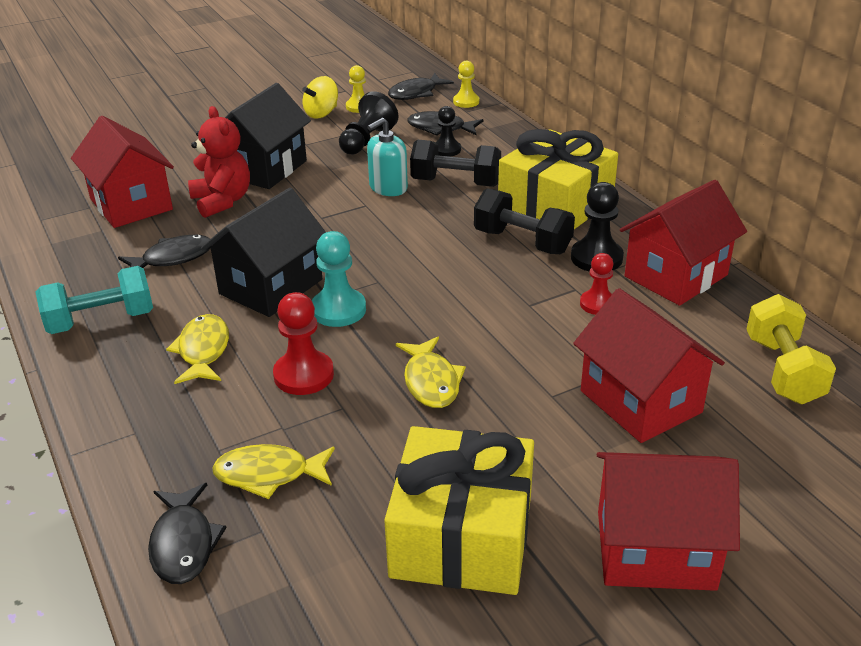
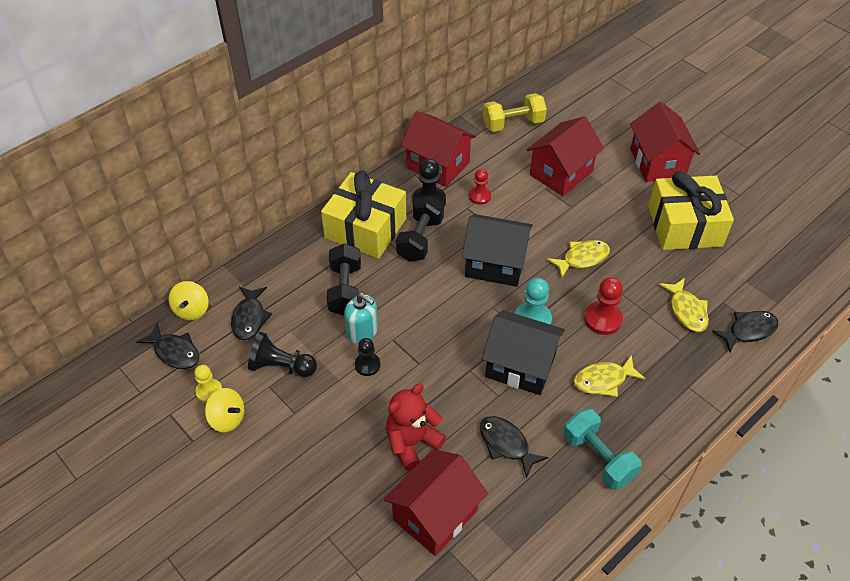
camera: 105 degrees left, 15 degrees up
black house [225,83,311,189] -> black house moved to [462,214,533,287]
black pawn [436,106,461,157] -> black pawn moved to [355,338,381,376]
yellow pawn [453,61,479,108] -> yellow spinning top [168,281,209,320]

